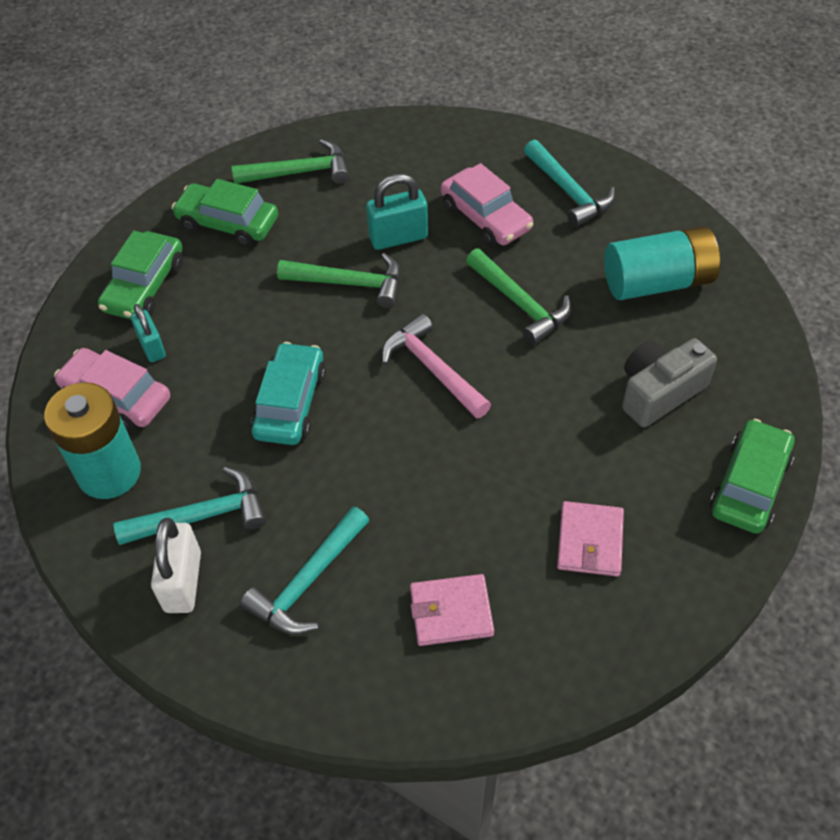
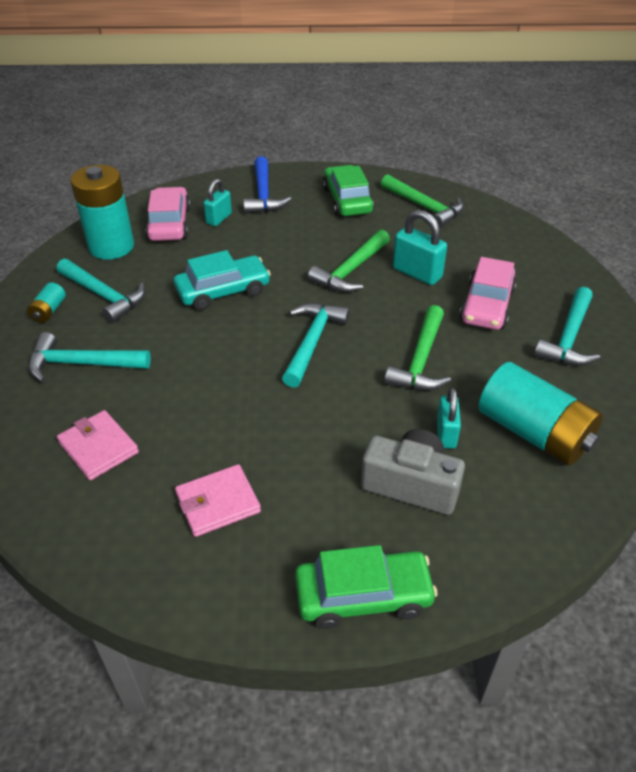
camera: 55 degrees right, 10 degrees down
green car [98,231,183,320] -> blue hammer [243,156,291,214]
white padlock [151,518,201,613] -> turquoise battery [27,282,66,323]
green hammer [277,253,401,308] -> green hammer turned 60 degrees clockwise [308,229,390,292]
pink hammer [382,314,491,419] -> turquoise hammer [282,303,350,388]
none -> turquoise padlock [437,388,461,449]

